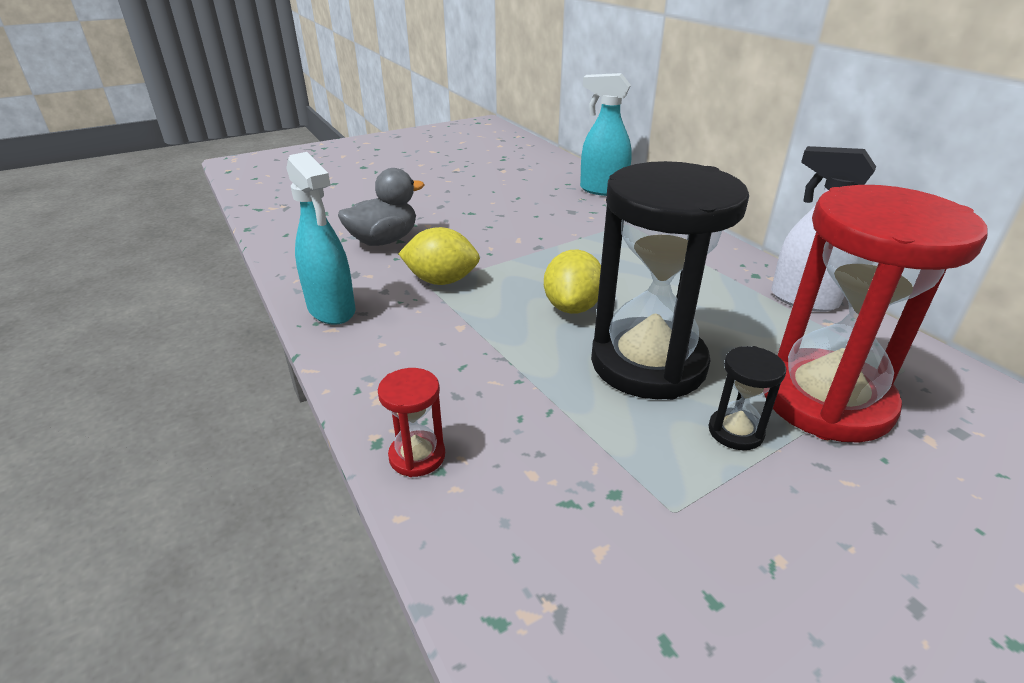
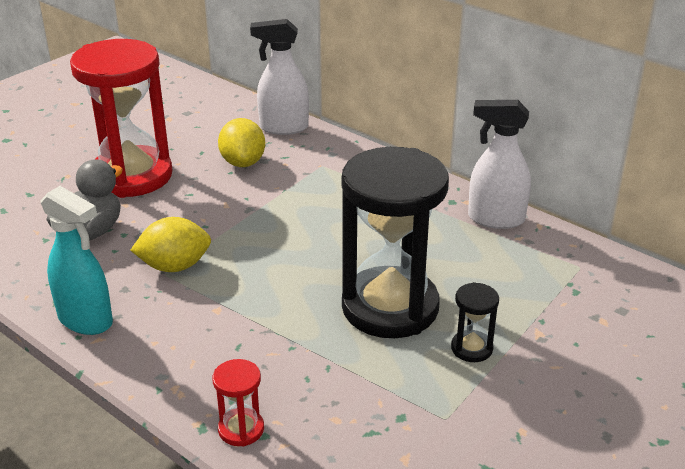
camera: 20 degrees left, 0 degrees up
yellow lemon [544,249,601,314] -> yellow lemon moved to [218,118,265,167]
turquoise spray bottle [580,73,632,196] -> white spray bottle [250,19,309,135]
red hourglass [764,185,987,443] -> red hourglass moved to [70,39,172,198]

